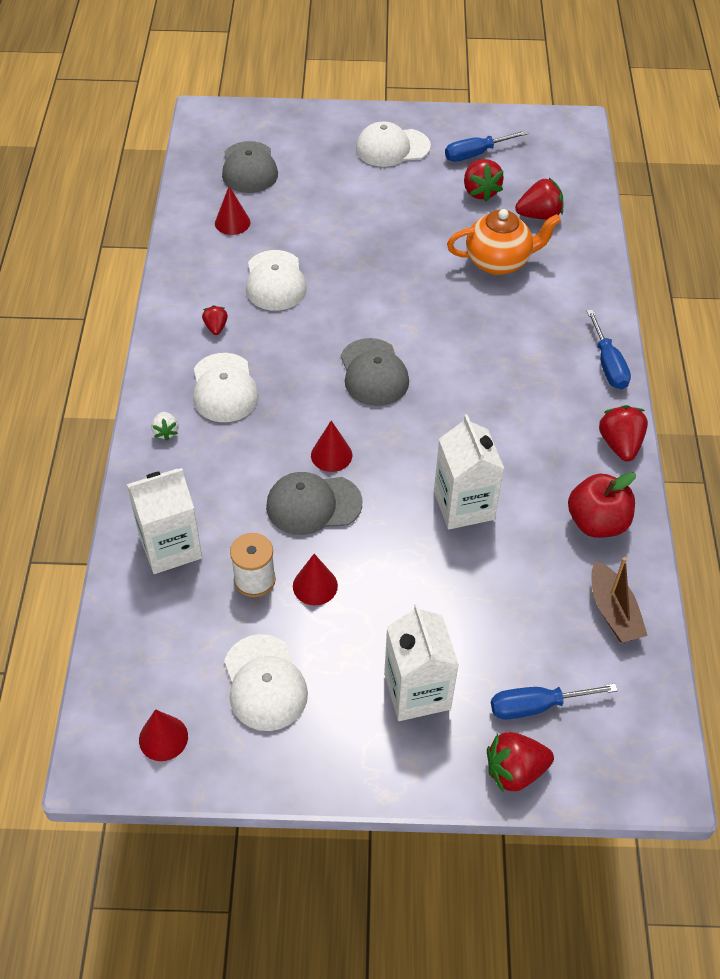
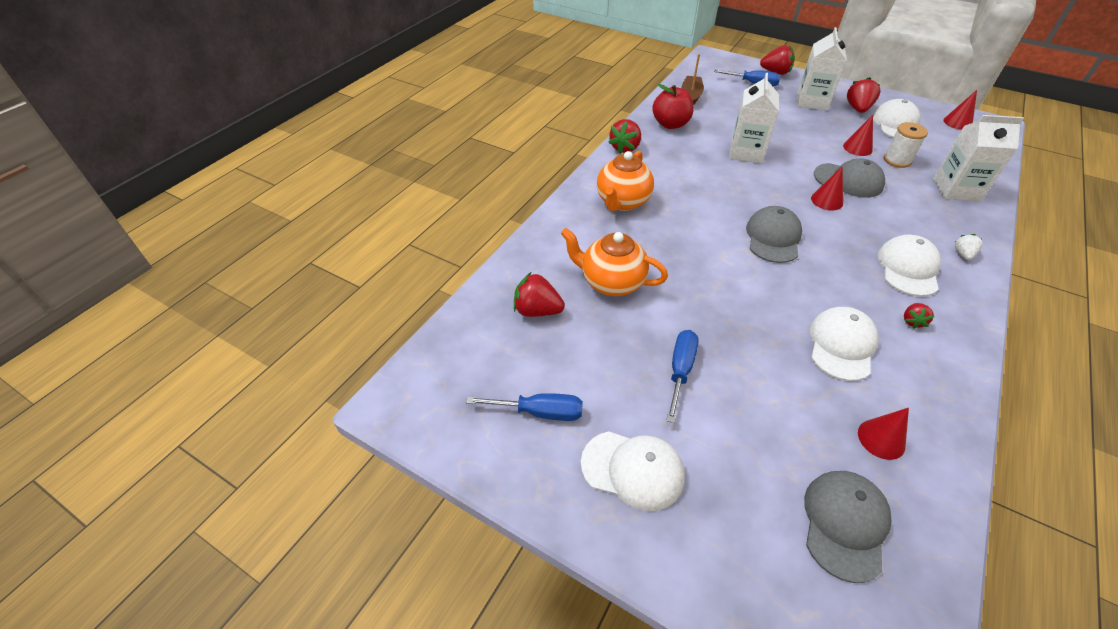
camera: 150 degrees left, 5 degrees down
red strawberry [464,159,504,202] -> red strawberry moved to [847,77,880,113]
blue screwdriver [587,310,631,390] -> blue screwdriver moved to [666,330,699,423]
none -> orange teapot [597,151,654,211]

